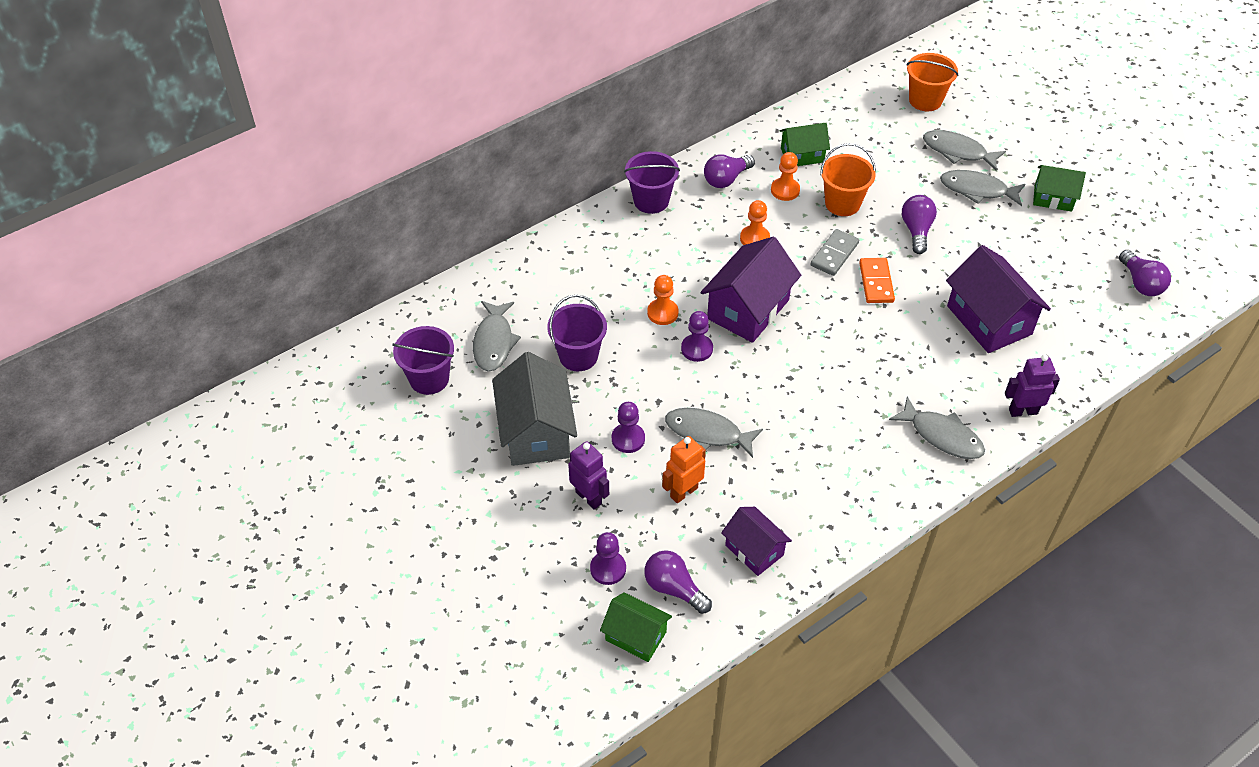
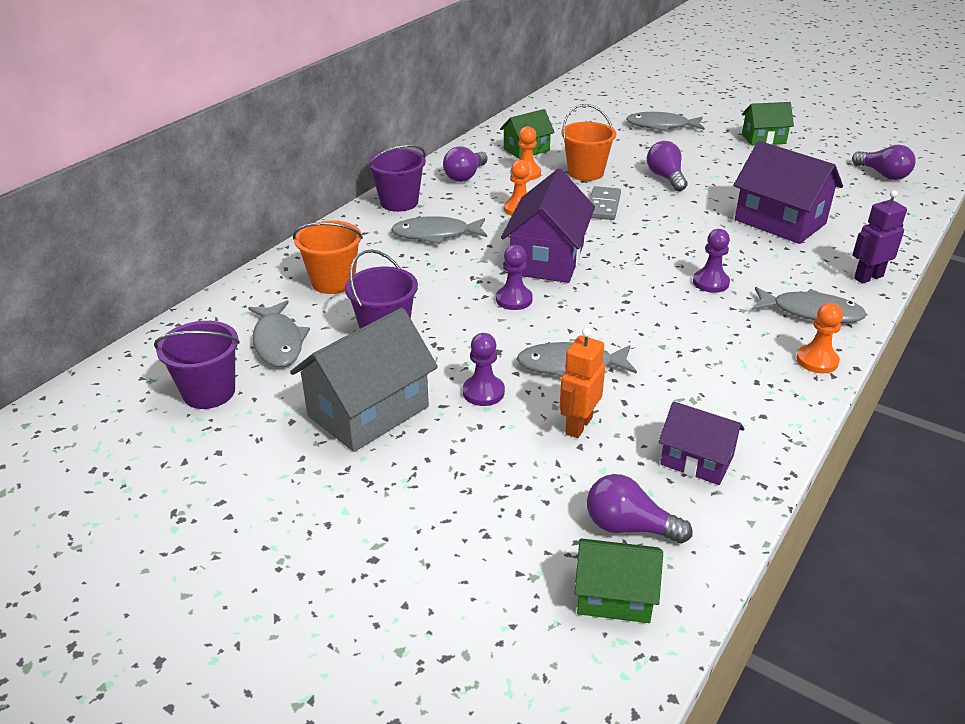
camera: 20 degrees left, 15 degrees down
grey house [492,352,577,466] -> grey house turned 75 degrees clockwise [290,308,438,452]
purple robot [568,441,609,510] -> none
purple pawn [590,532,626,585] -> purple pawn moved to [693,229,730,293]
orange pawn [647,275,679,325] -> orange pawn moved to [796,303,843,373]
orange domino [859,258,895,303] -> none
orange bucket [907,53,958,111] -> orange bucket moved to [293,221,363,294]
grey fish [940,170,1025,206] -> grey fish moved to [391,216,487,244]

